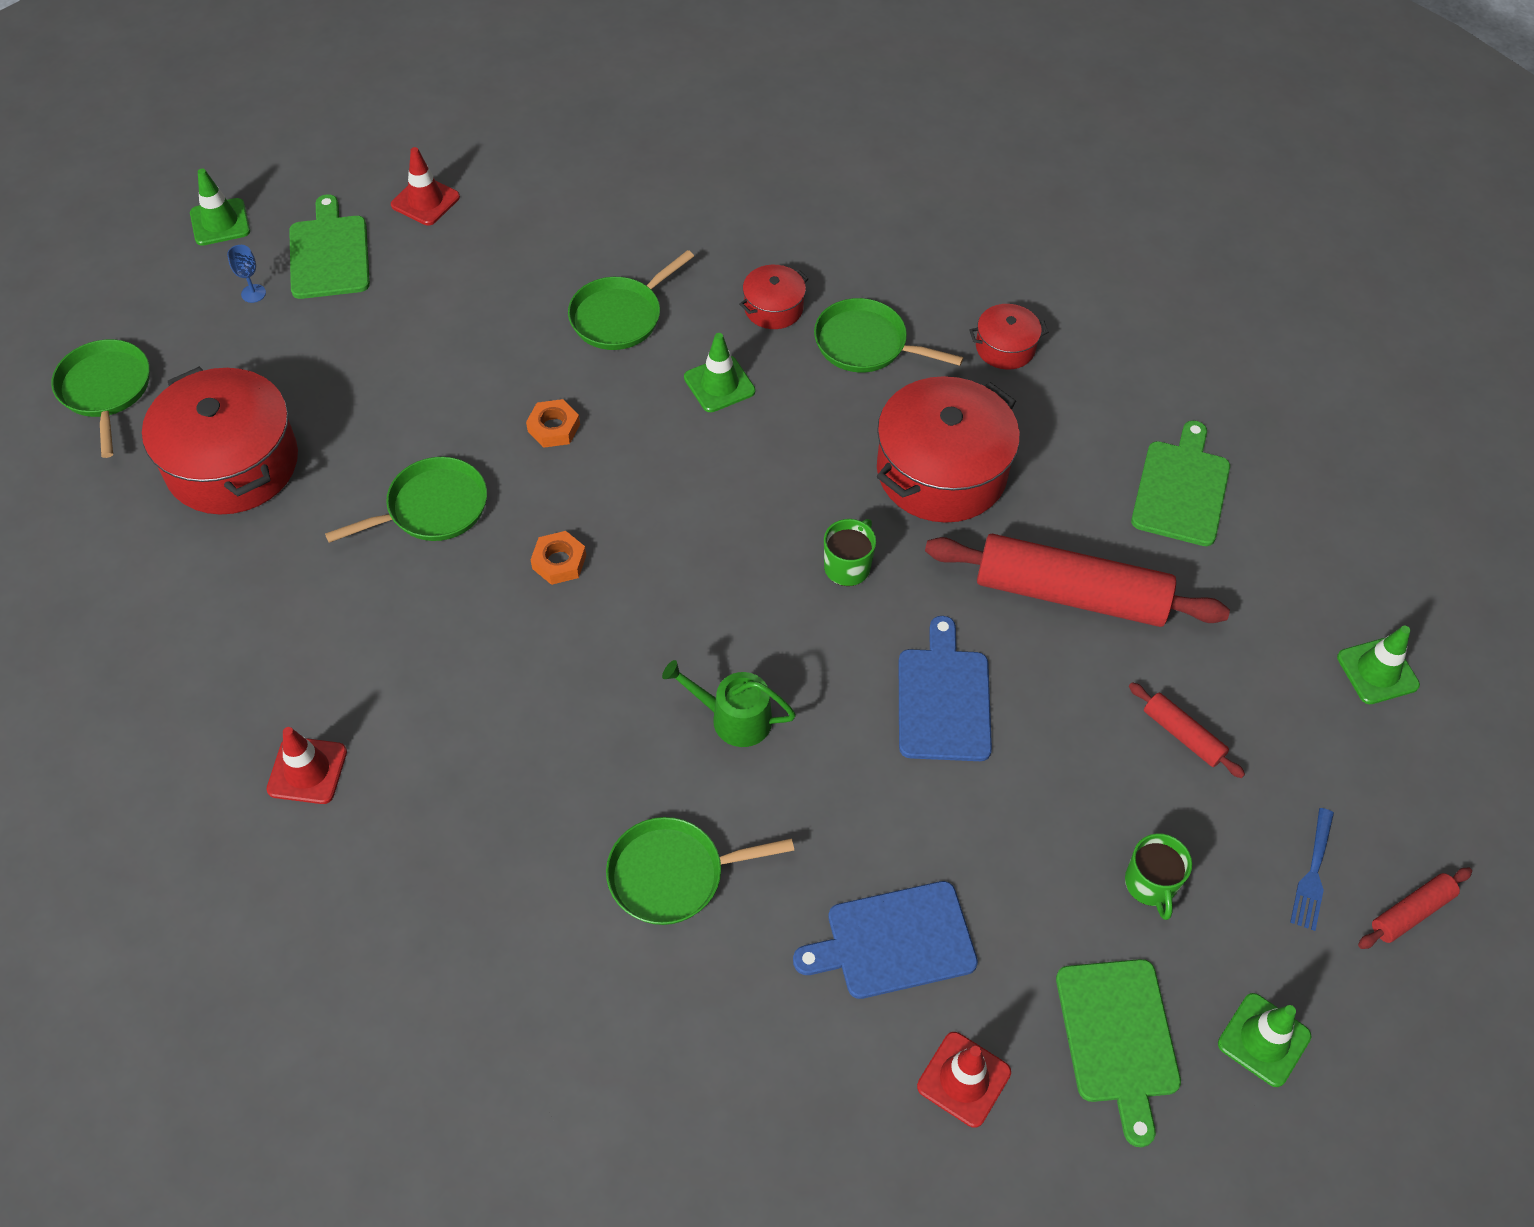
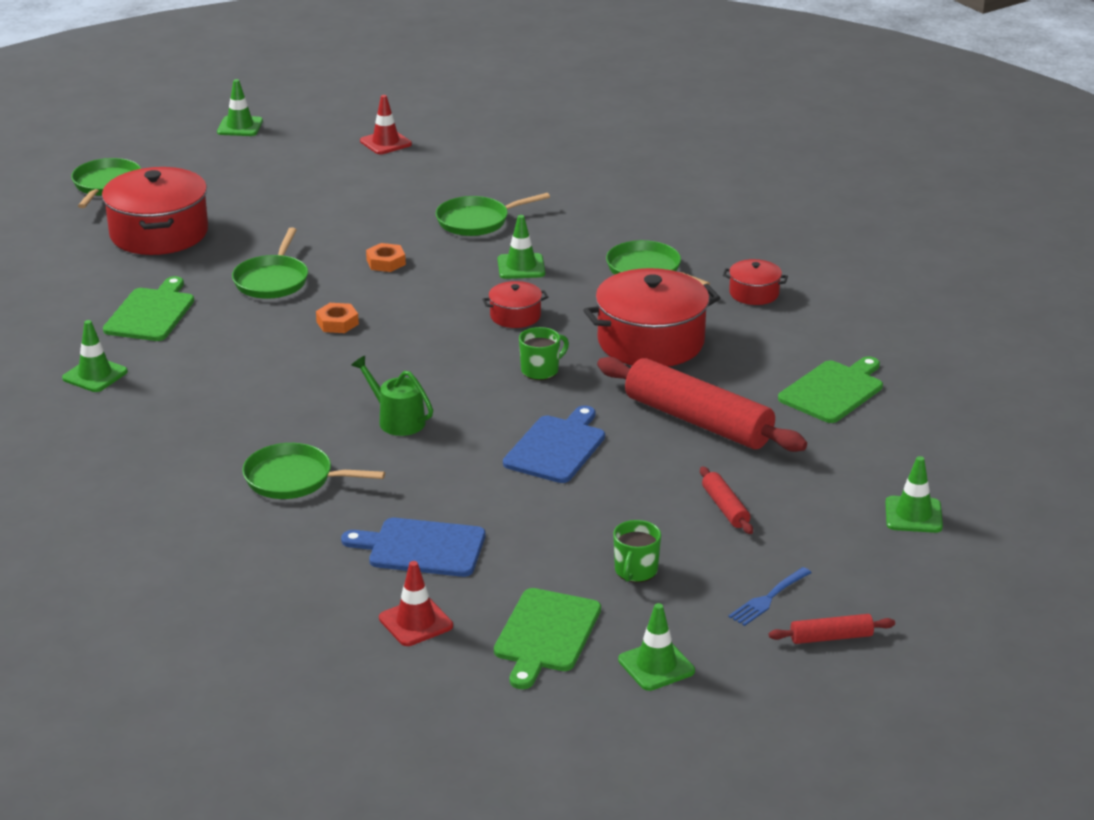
camera: 25 degrees right, 25 degrees down
blue goblet [227,245,266,303] -> none
red traffic cone [266,727,347,804] -> green traffic cone [62,320,128,392]
green cutting board [289,194,370,299] -> green cutting board moved to [103,276,194,341]
green pan [325,457,487,543] -> green pan turned 105 degrees clockwise [232,227,308,299]
red pot [739,265,809,329] -> red pot moved to [482,281,548,328]

